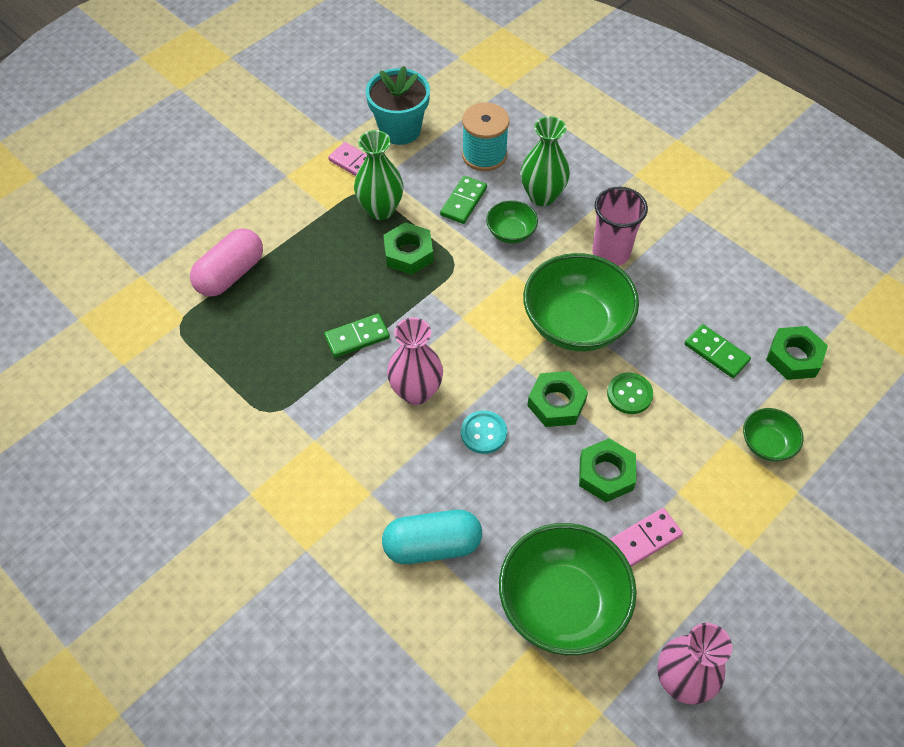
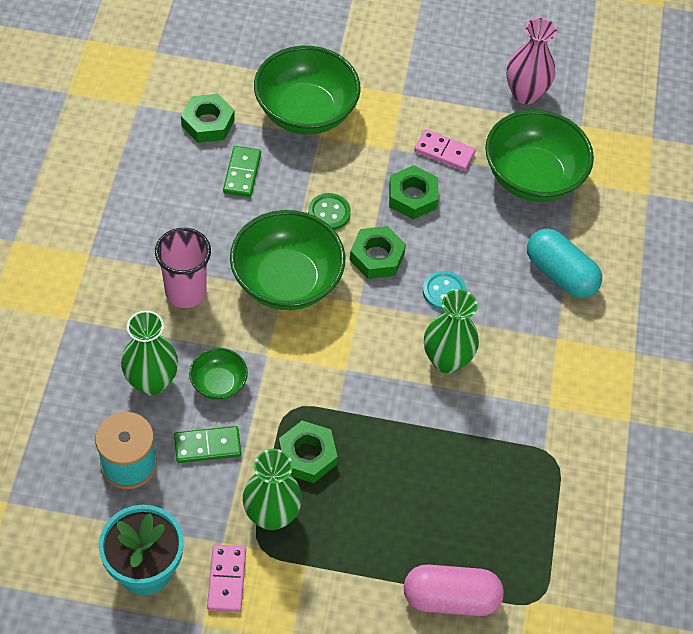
camera: 130 degrees left, 0 degrees up
green domino [324,314,390,358] -> none
pink vase [387,317,443,405] -> green vase [424,289,479,373]
green bowl [743,408,803,462] -> green bowl [254,46,361,134], size x2.06

